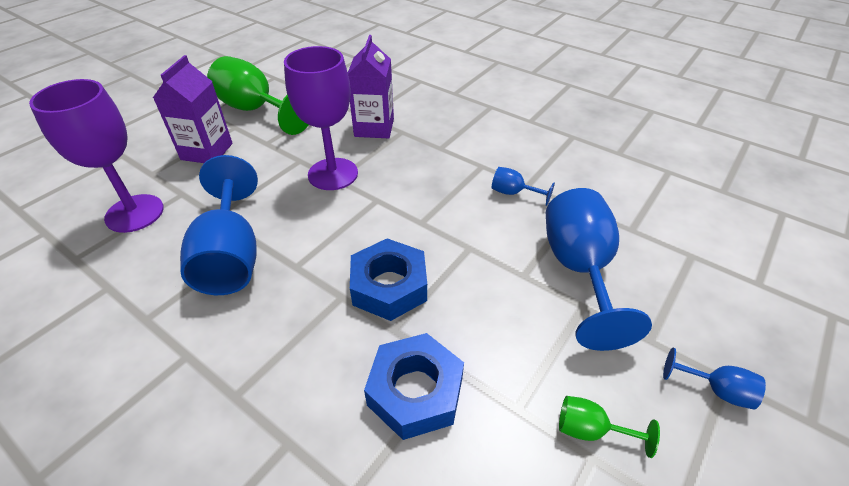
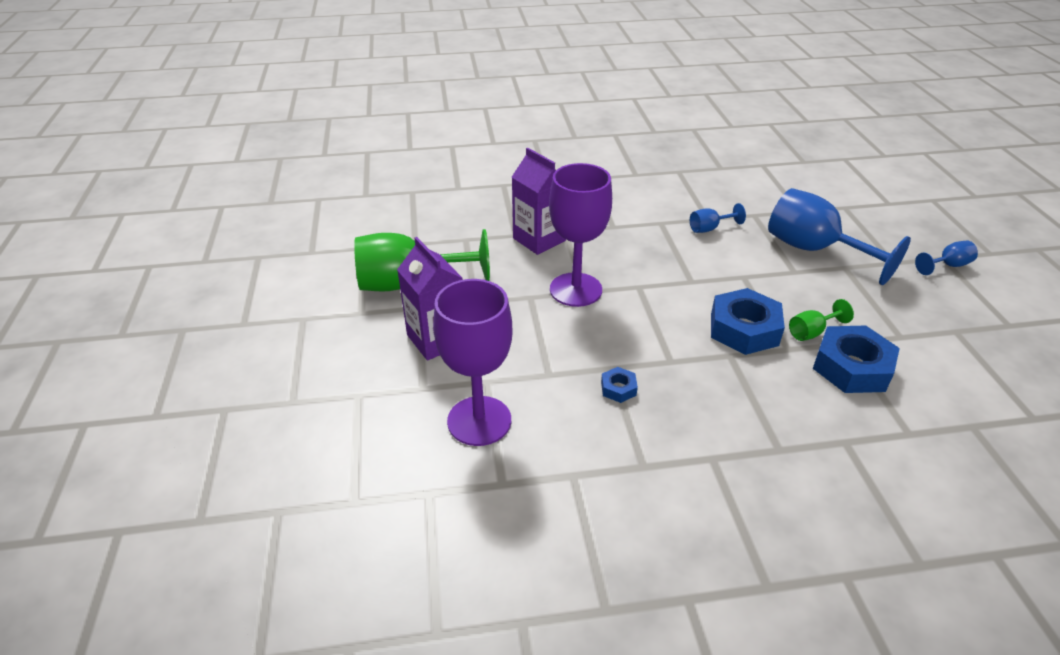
camera: 45 degrees left, 5 degrees down
blue goblet [180,155,258,295] -> blue nut [601,367,638,403]
green goblet [559,396,660,458] -> green goblet moved to [789,299,854,341]

